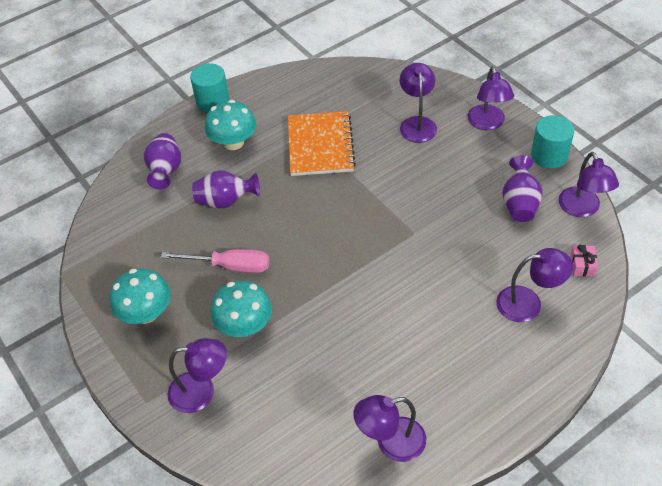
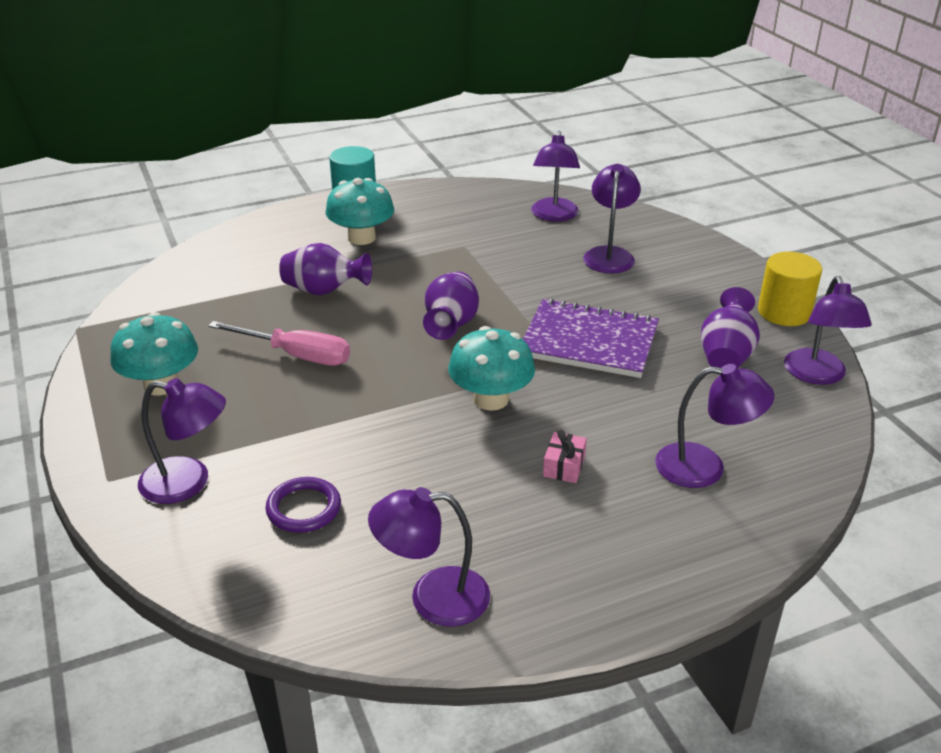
camera: 10 degrees right, 15 degrees down
purple vase [144,133,181,189] -> purple vase moved to [423,272,479,340]
turquoise mushroom [211,281,272,337] -> turquoise mushroom moved to [448,326,535,411]
orange notebook [288,111,356,176] -> none
purple lamp [467,67,514,130] -> purple lamp moved to [531,131,580,221]
turquoise cylinder [531,115,574,169] -> yellow cylinder [758,252,822,326]
pink gift [570,245,598,276] -> pink gift moved to [543,430,587,483]
none -> purple ring [265,477,341,533]
none -> purple notebook [523,298,659,378]

